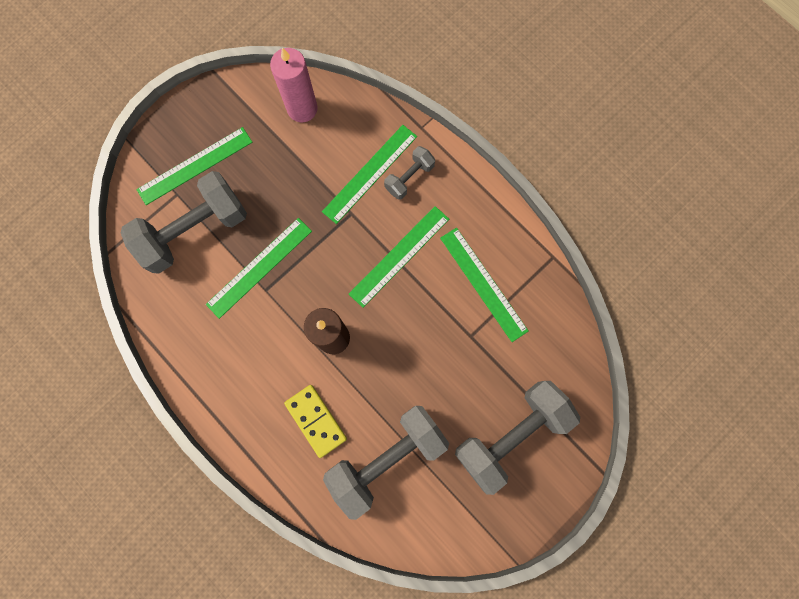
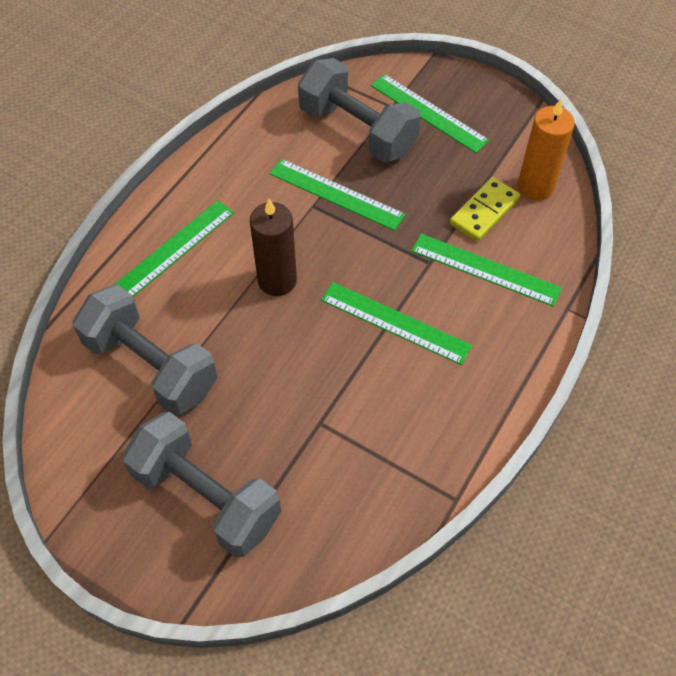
camera: 75 degrees right, 20 degrees down
pink candle [270,47,318,122] -> orange candle [518,99,575,201]
yellow domino [284,385,347,458] -> yellow domino moved to [450,177,520,242]
grey dumbbell [384,146,435,200] -> none
green ruler [440,228,528,342] -> green ruler moved to [114,200,234,297]

